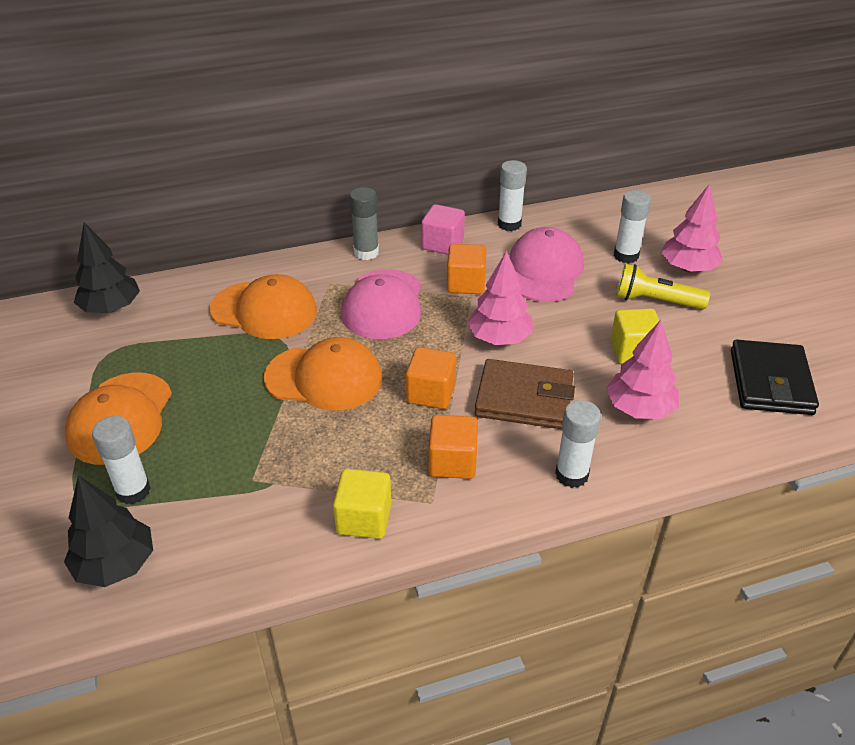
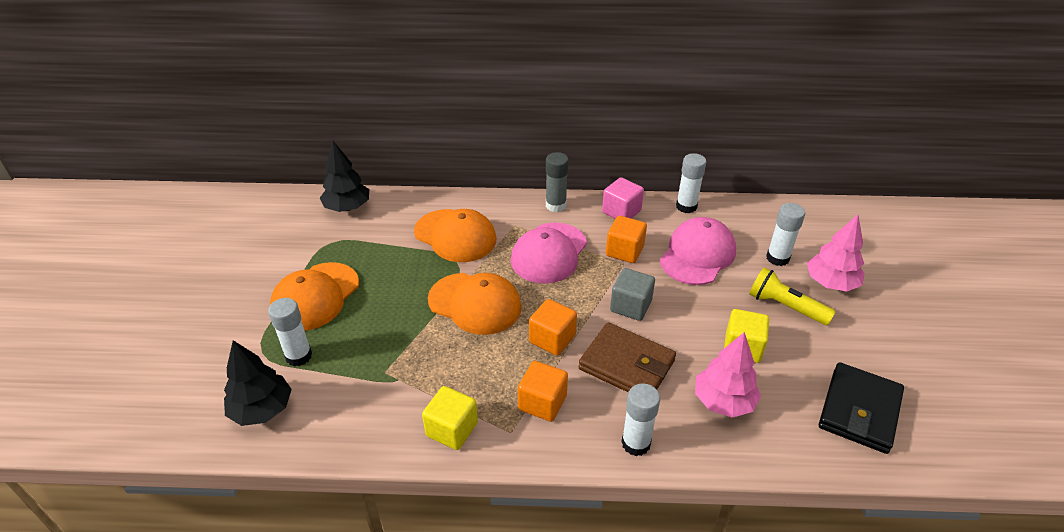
camera: 20 degrees right, 0 degrees up
pink tree [467,251,533,345] -> grey cube [610,268,655,321]

